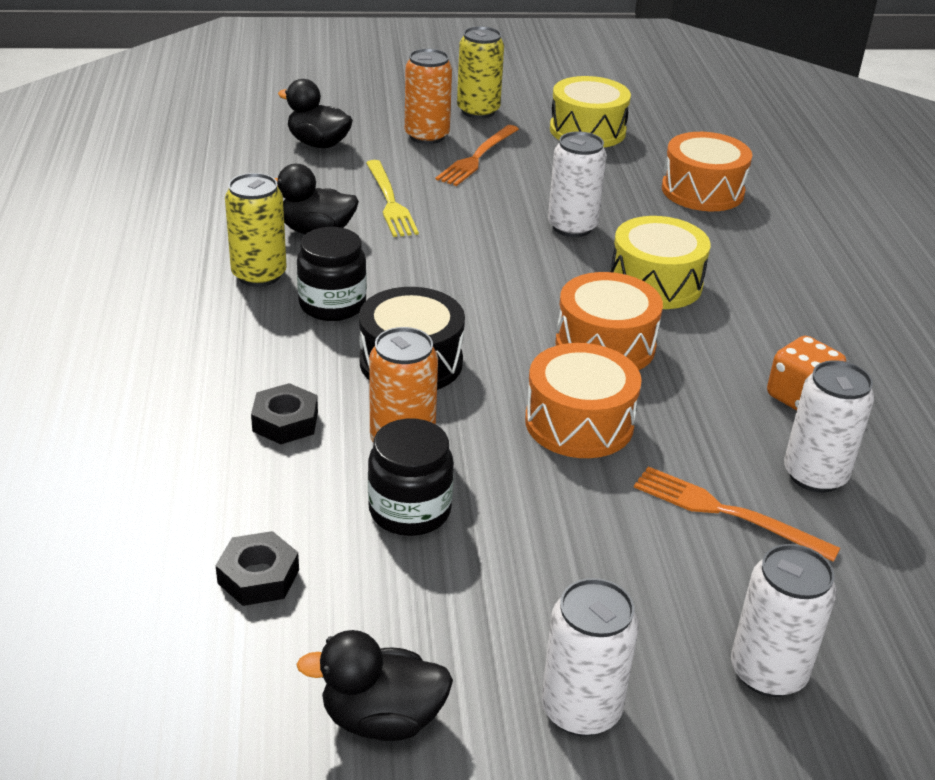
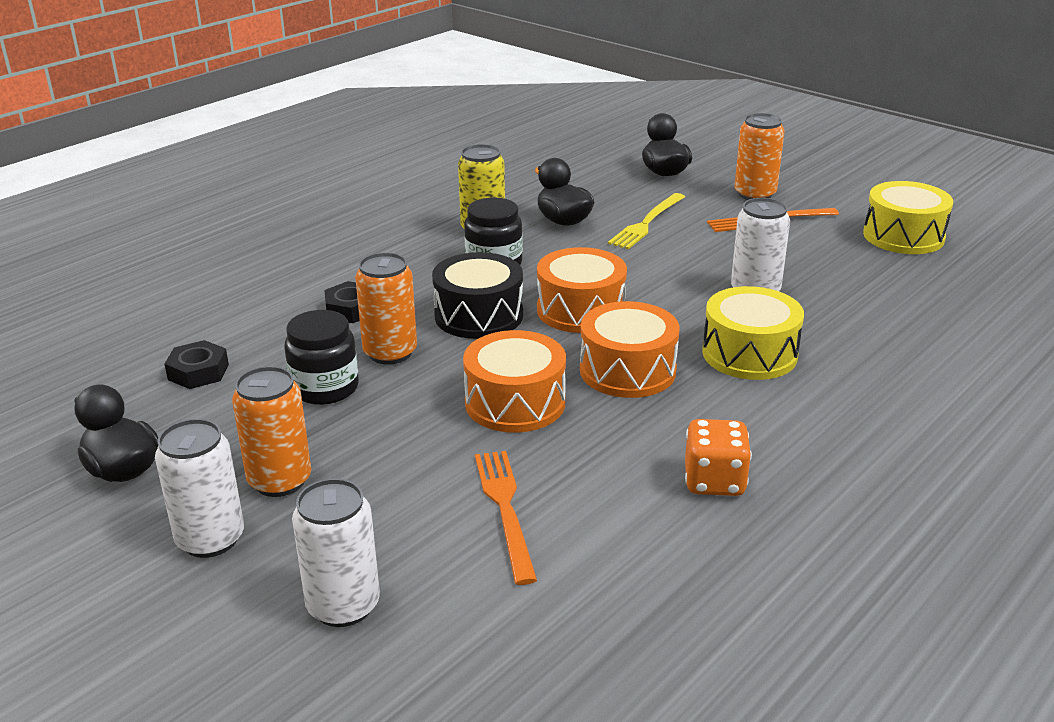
camera: 50 degrees right, 5 degrees down
yellow can [457,26,504,119] -> none
orange drum [662,132,752,211] -> orange drum moved to [537,247,627,333]
white can [784,360,874,493] -> none
none -> orange can [232,366,311,497]

